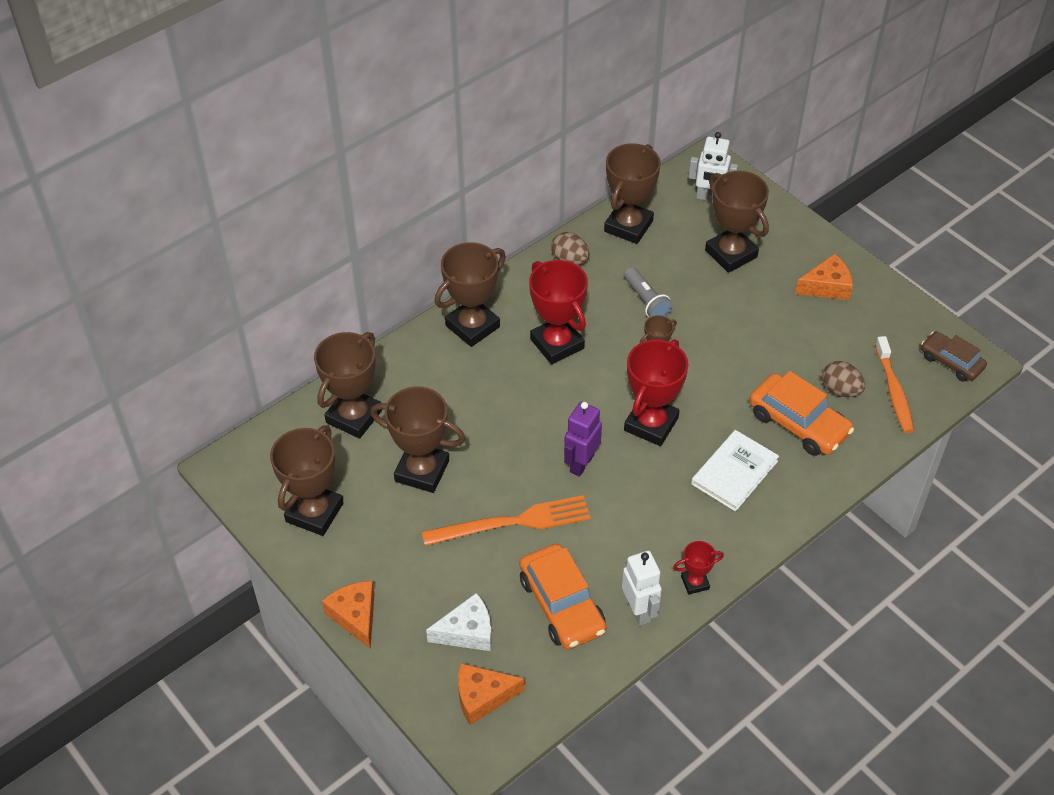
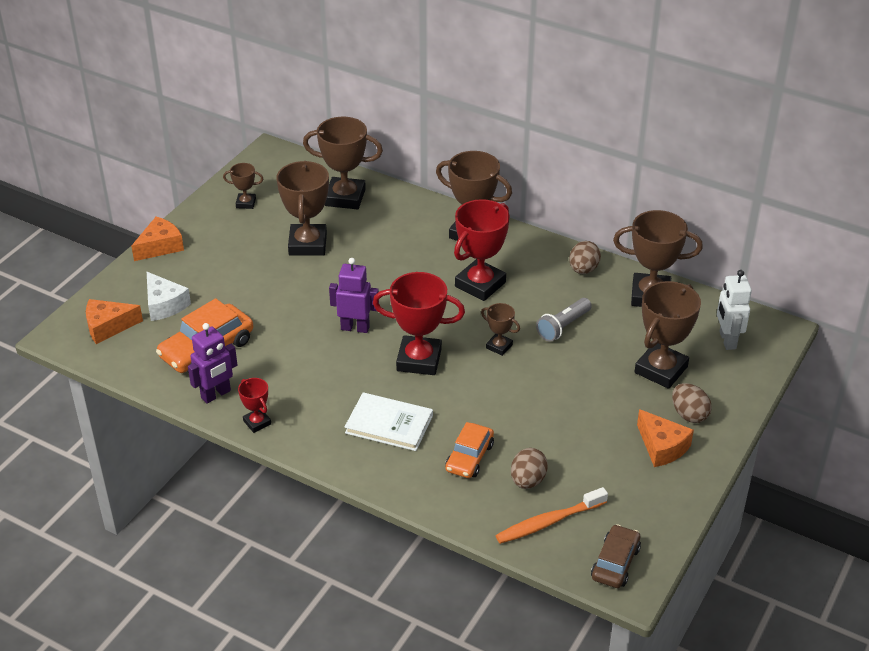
camera: 70 degrees right, 10 degrees down
brown trophy [270,425,343,536] -> brown trophy [223,163,263,209], size x0.50
orange fork [422,495,591,546] -> none
orange cheese [458,663,525,725] -> orange cheese turned 75 degrees counterclockwise [86,299,143,344]
white robot [622,551,662,626] -> purple robot [188,323,237,404]
orange car [749,371,854,456] -> orange car [445,422,494,478], size x0.64
none -> brown egg [672,383,712,423]

